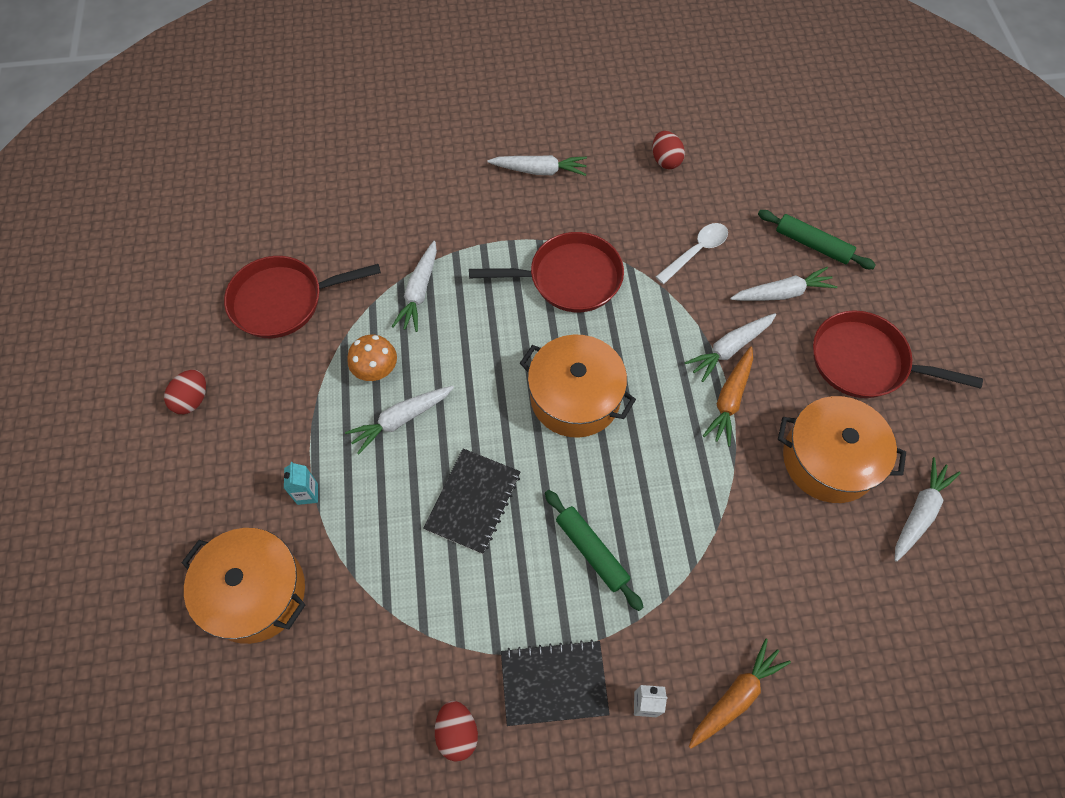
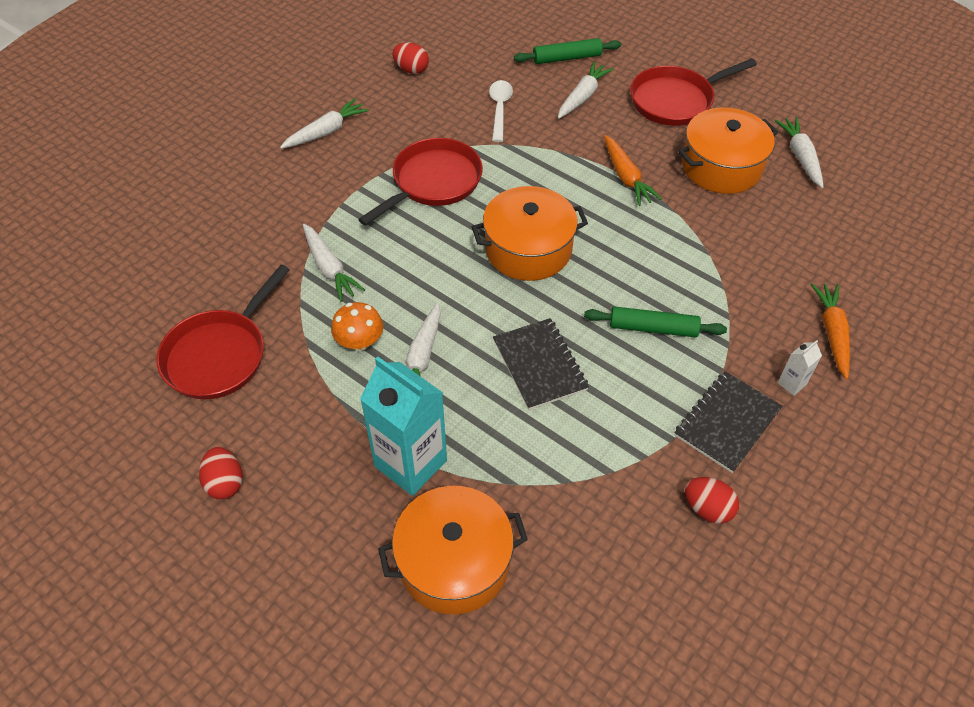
camera: 45 degrees left, 10 degrees down
turquoise carton [284,462,318,505] -> turquoise carton [360,356,447,496], size x2.35
white carrot [685,313,776,382] -> none

